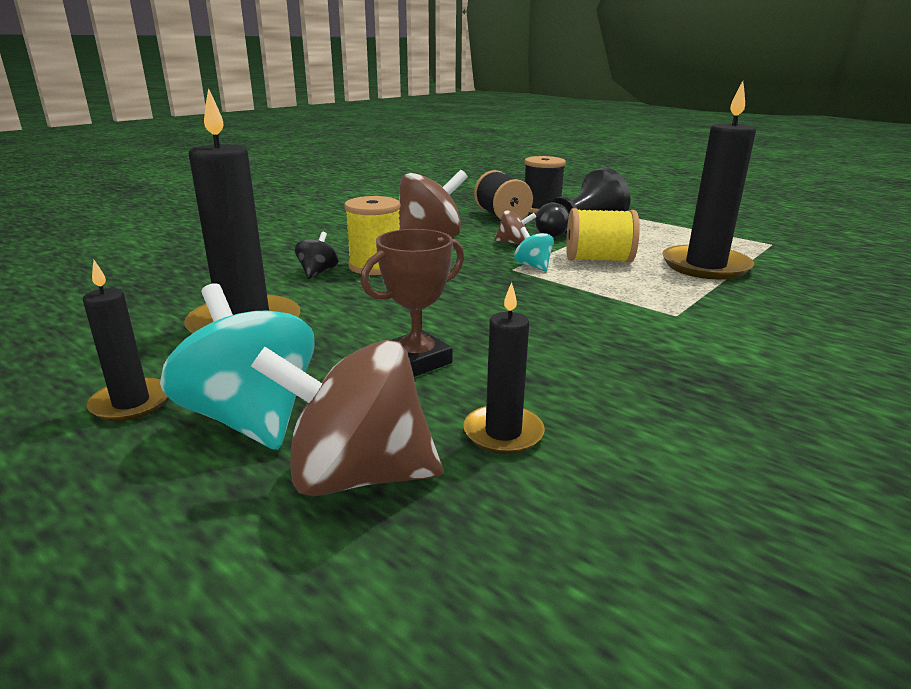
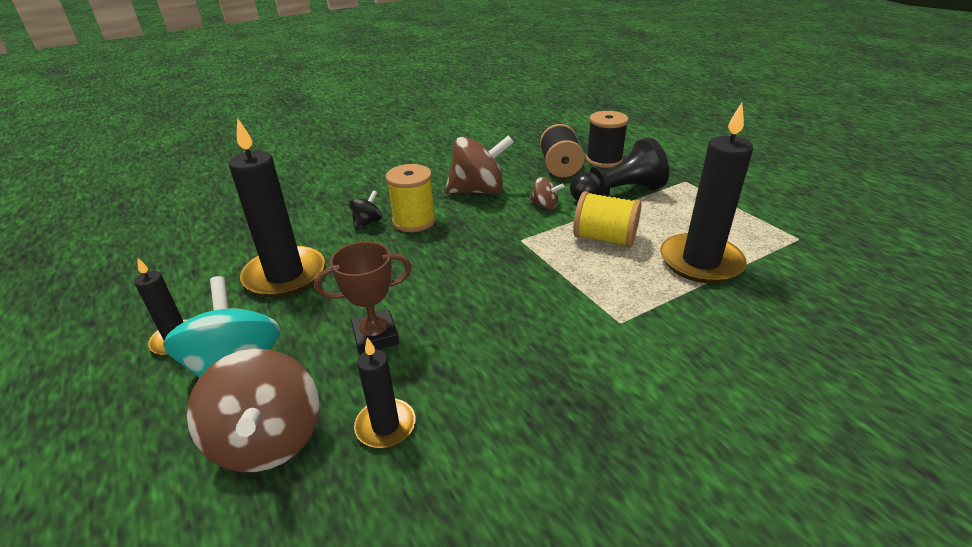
camera: 20 degrees right, 10 degrees up
brown spinning top [251,340,443,496] -> brown spinning top turned 135 degrees counterclockwise [187,348,319,472]
turquoise spinning top [514,227,554,271] -> none

